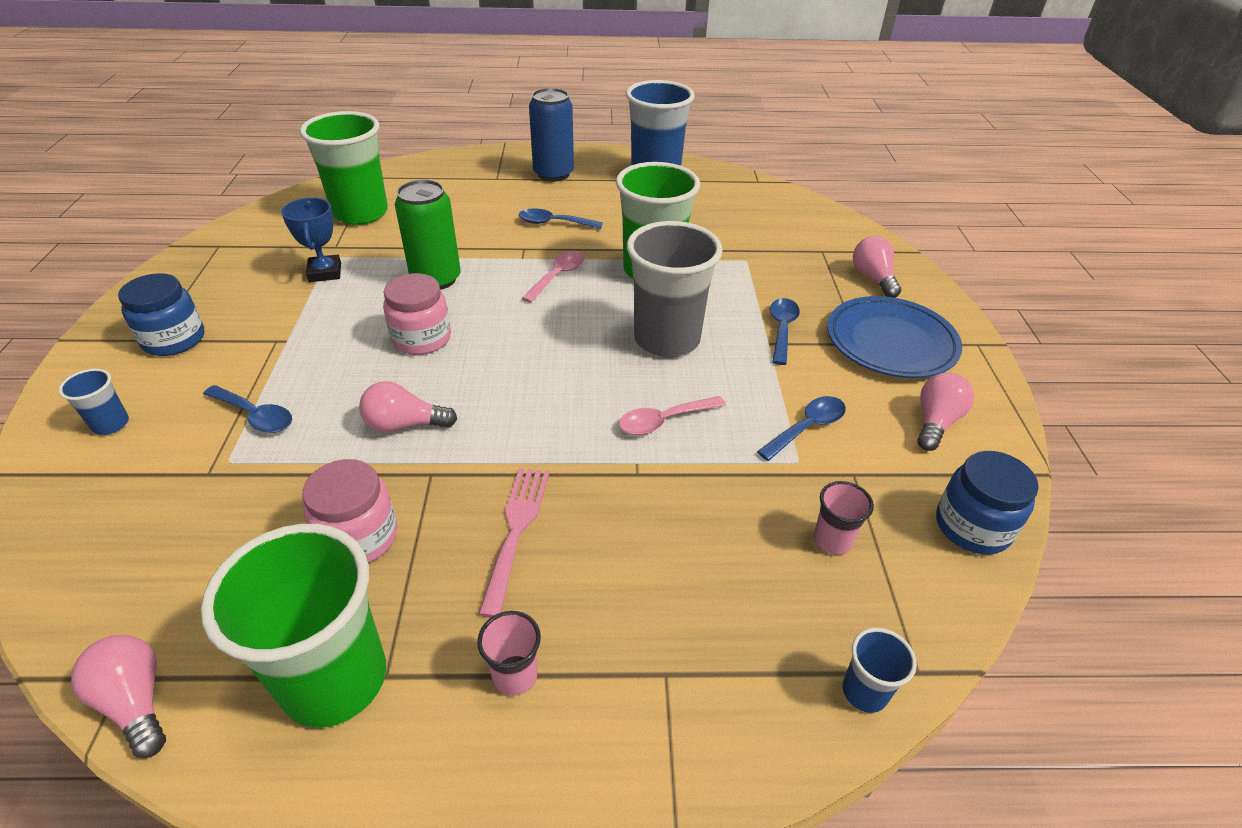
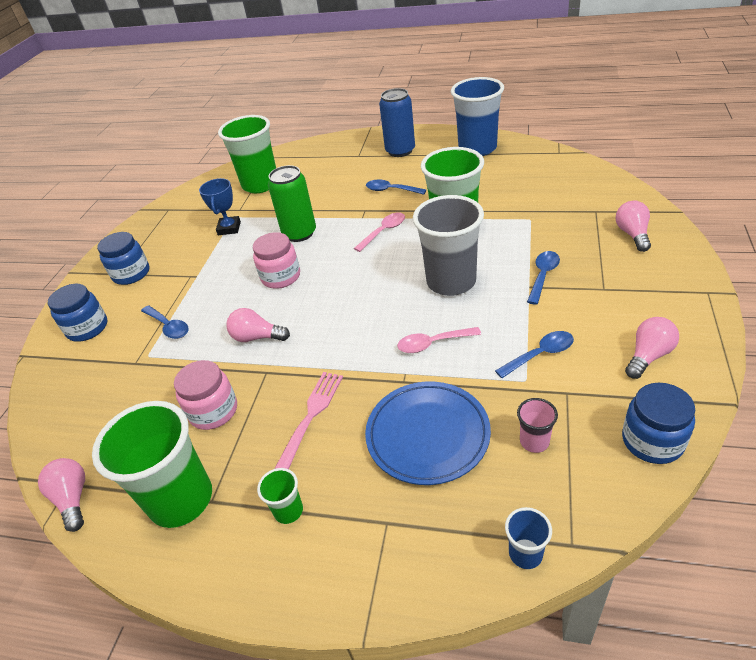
camera: 20 degrees right, 0 degrees up
blue cup [58,368,129,435] -> blue jar [48,284,107,342]
pink cup [477,611,541,696] -> green cup [257,468,303,524]
blue plate [827,296,962,378] -> blue plate moved to [365,382,491,485]

